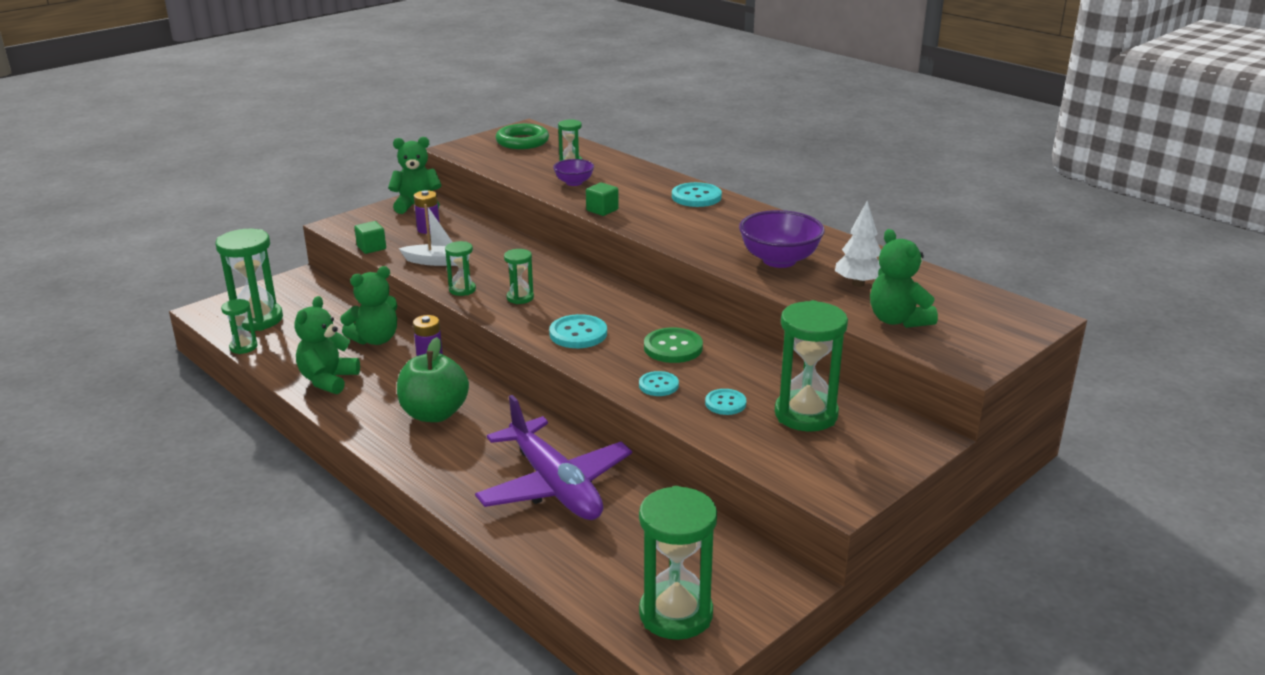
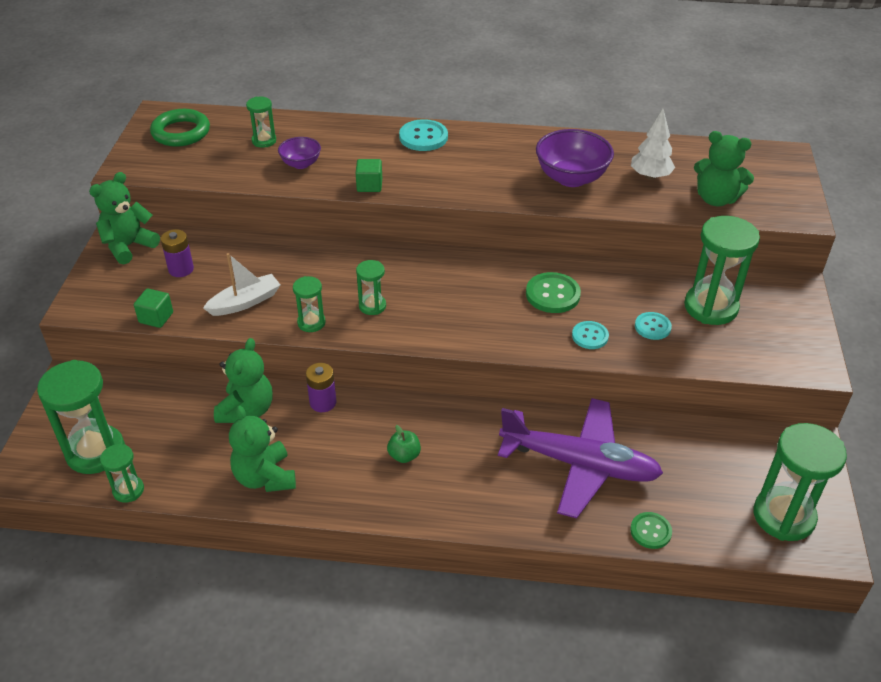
camera: 40 degrees left, 15 degrees up
green apple [397,337,469,422] -> green apple [387,425,421,463], size x0.47
turquoise button [549,314,607,348] -> none
none -> green button [630,512,672,549]

